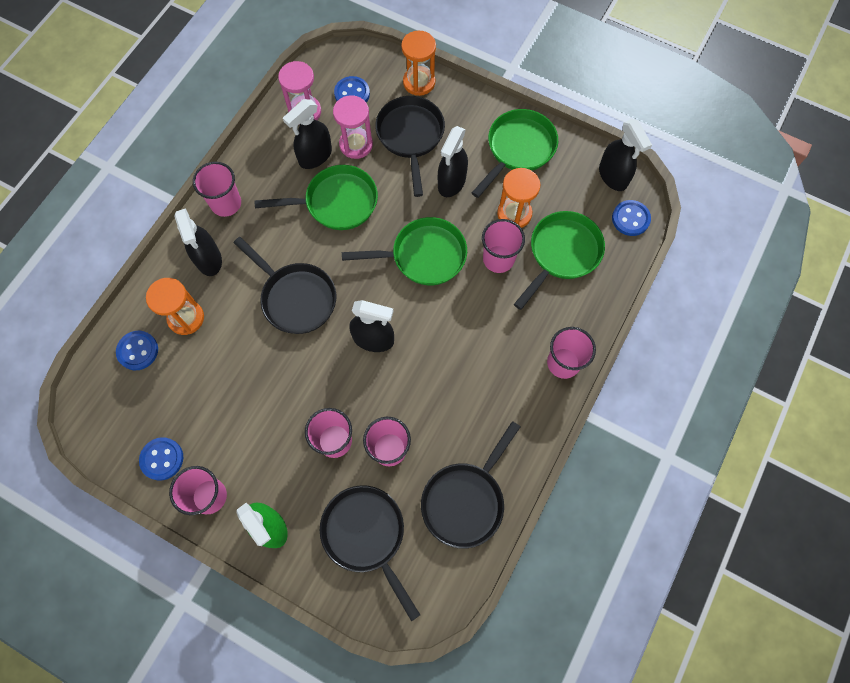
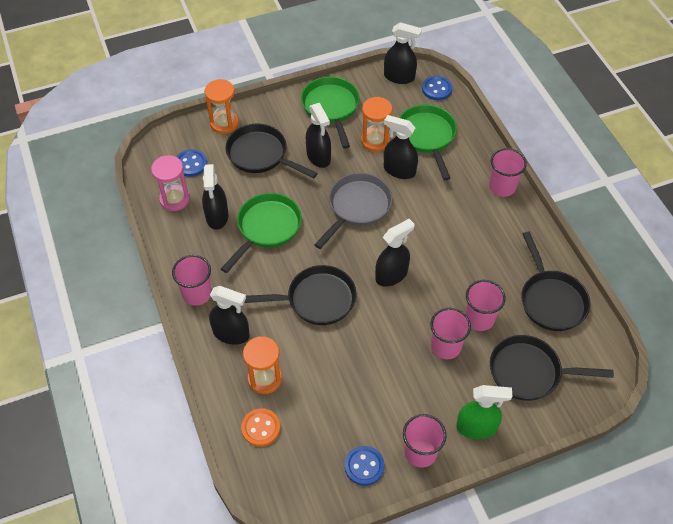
camera: 50 degrees left, 15 degrees down
blue button [116,331,158,370] -> orange button [241,408,280,447]
pink hourglass [333,95,373,159] -> none
green pan [342,217,467,285] -> grey pan [315,173,393,249]
pink cup [482,219,525,273] -> black spray bottle [384,115,418,179]

